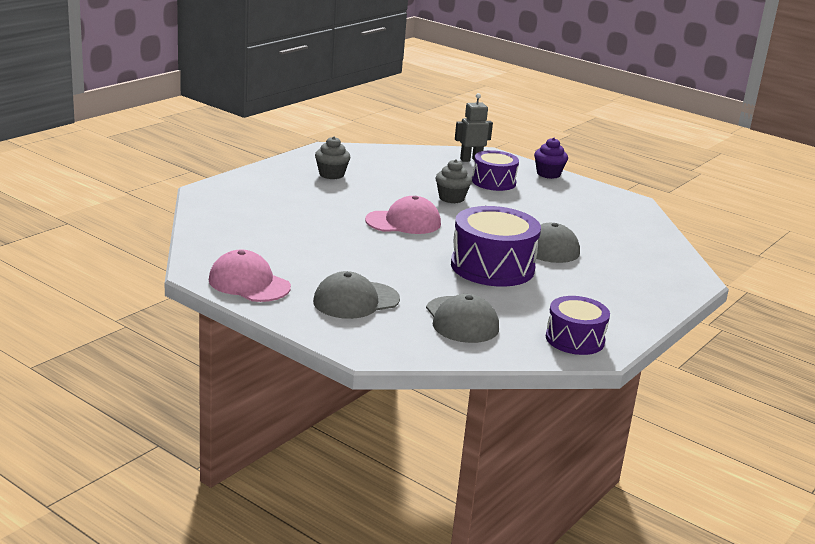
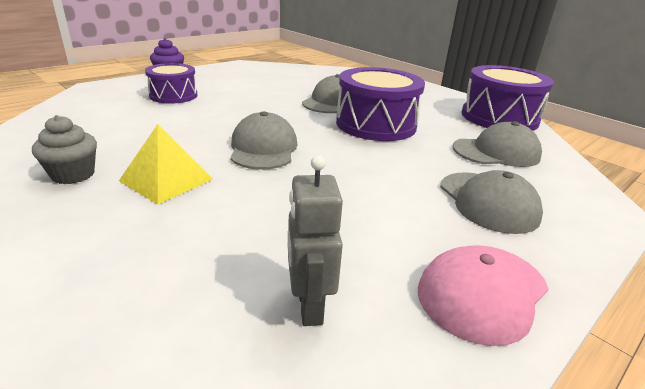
camera: 80 degrees left, 5 degrees up
pink cap [365,196,441,234] -> grey cap [230,111,297,170]
grey cupcake [436,159,472,203] -> none
grey robot [455,93,493,162] -> grey robot moved to [287,155,343,326]
purple drum [546,296,610,355] -> purple drum [462,65,554,131], size x1.60
none -> yellow pyramid [119,124,213,205]

